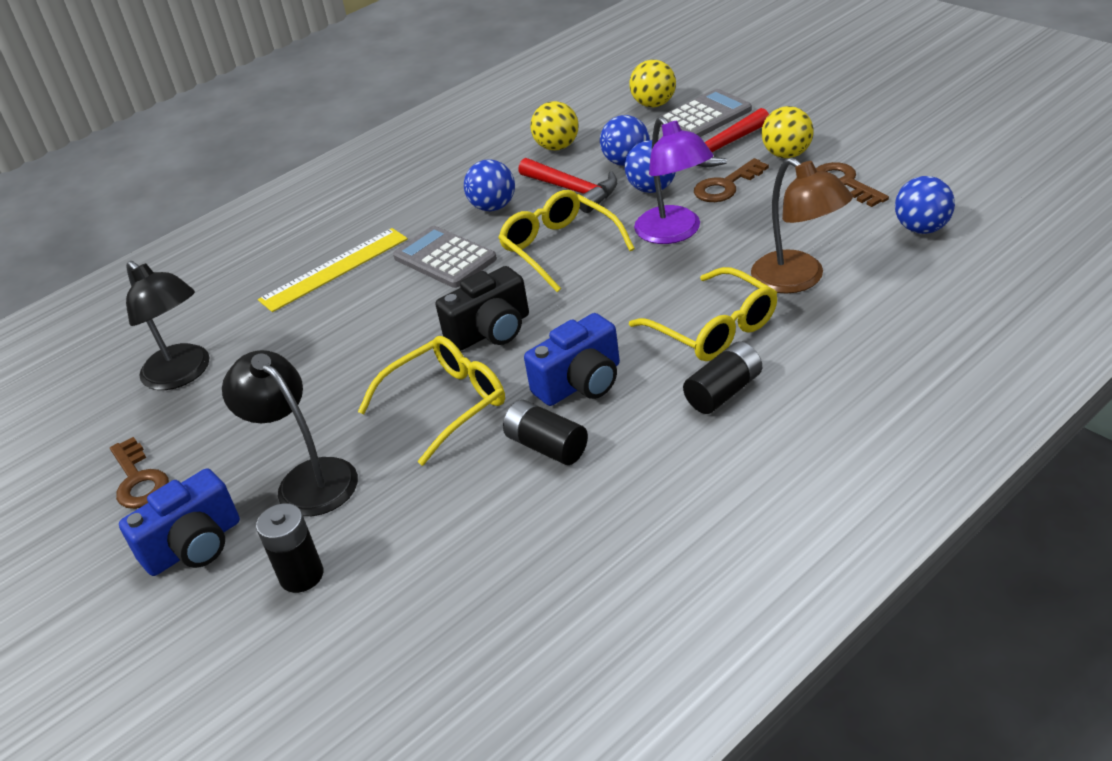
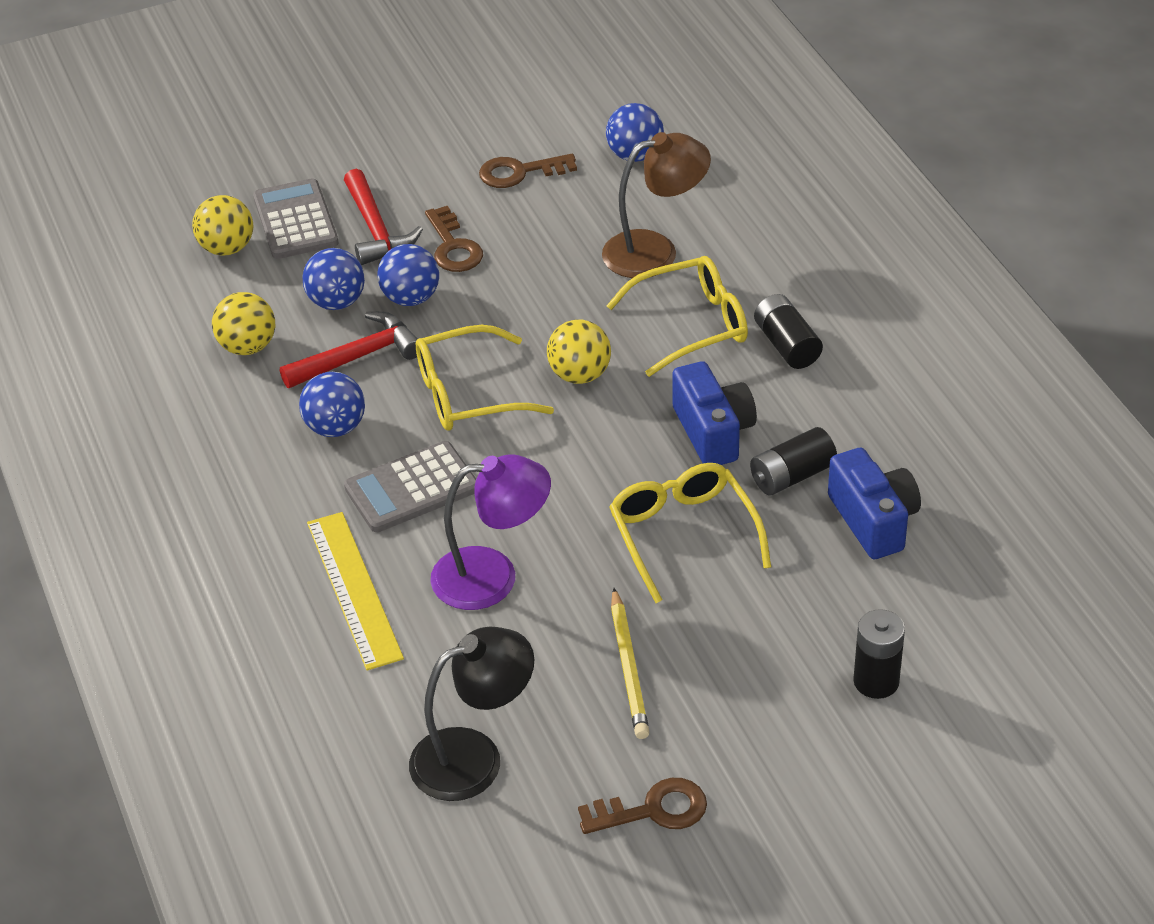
camera: 75 degrees left, 5 degrees up
blue camera [119,468,240,576] -> blue camera moved to [828,448,921,559]
black lamp [222,350,358,516] -> none
black camera [436,266,529,351] -> none
purple lamp [634,116,713,244] -> purple lamp moved to [430,454,551,610]
yellow ball [761,106,814,158] -> yellow ball moved to [547,319,611,384]
none -> yellow pencil [611,588,650,739]

